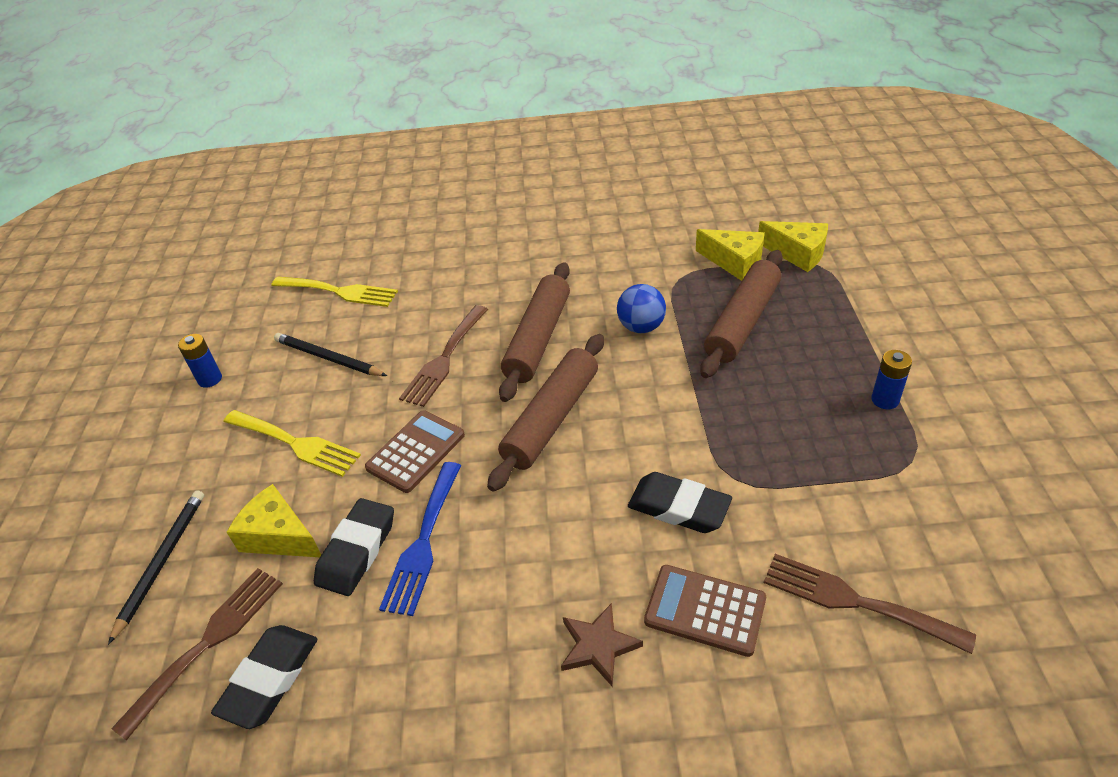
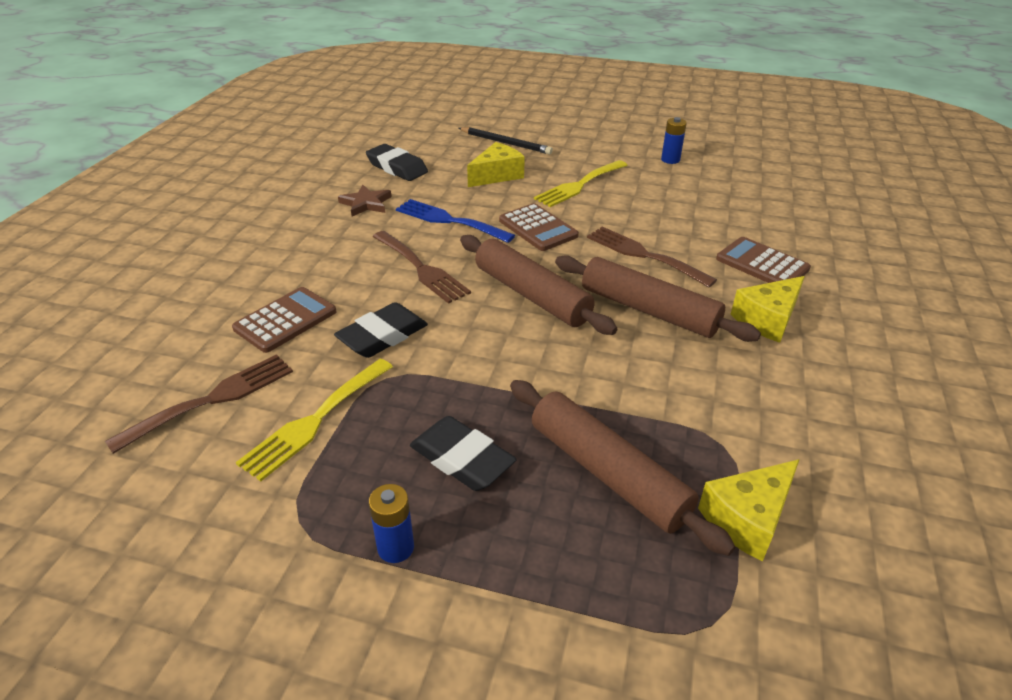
camera: 105 degrees right, 5 degrees down
brown fork [111,568,283,741] -> brown fork moved to [373,231,471,304]
yellow fork [271,277,398,307] -> yellow fork moved to [236,359,393,481]
black pencil [274,333,387,376] -> none
black eraser [314,498,394,596] -> black eraser moved to [410,416,517,491]
brown star [561,603,643,686] -> brown star moved to [338,185,392,216]
blue ball [617,284,666,333] -> none
yellow cheese [758,221,828,272] -> yellow cheese moved to [731,276,805,343]
none -> brown calculator [716,237,811,283]

